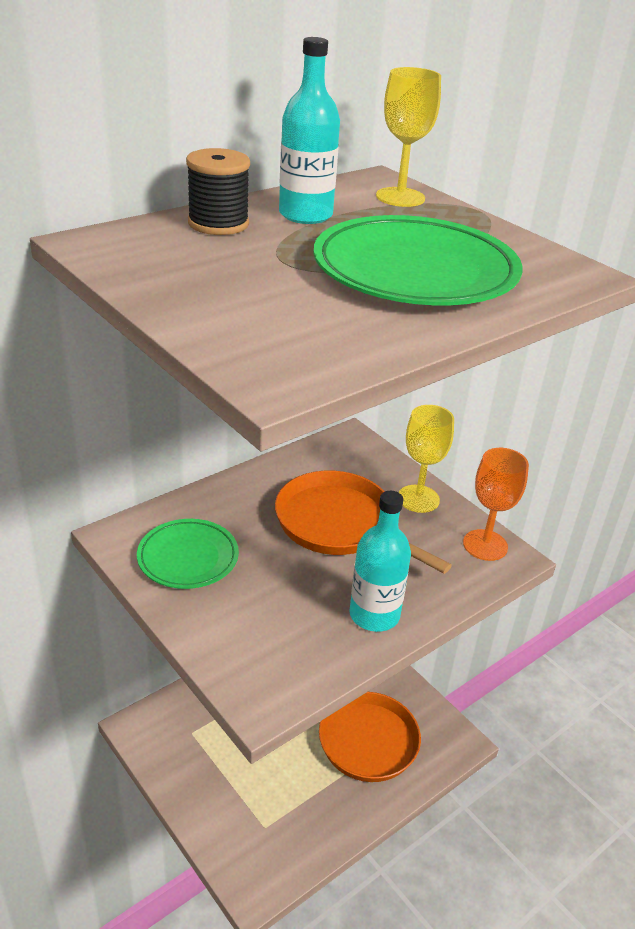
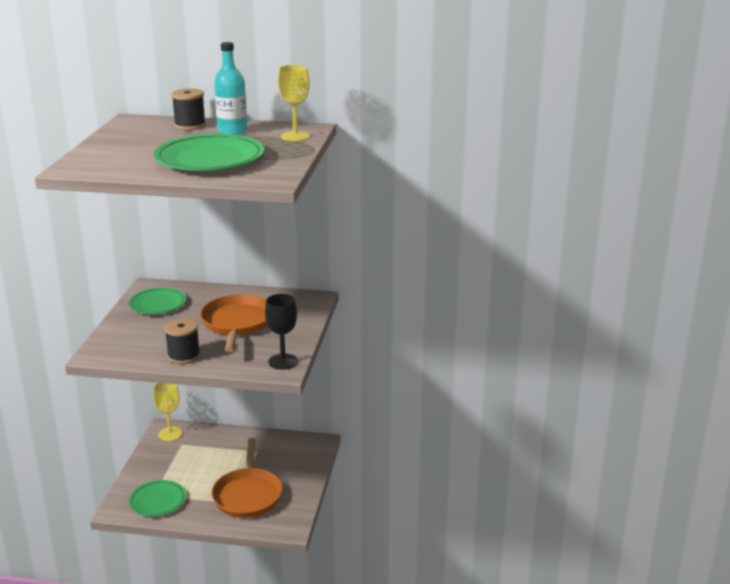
camera: 50 degrees right, 10 degrees down
turquoise bottle [349,491,411,632] -> black spool [165,318,200,364]
yellow goblet [399,405,454,513] -> yellow goblet moved to [153,383,182,441]
orange goblet [463,448,529,561] -> black goblet [265,294,298,370]
none -> green plate [129,480,186,517]

